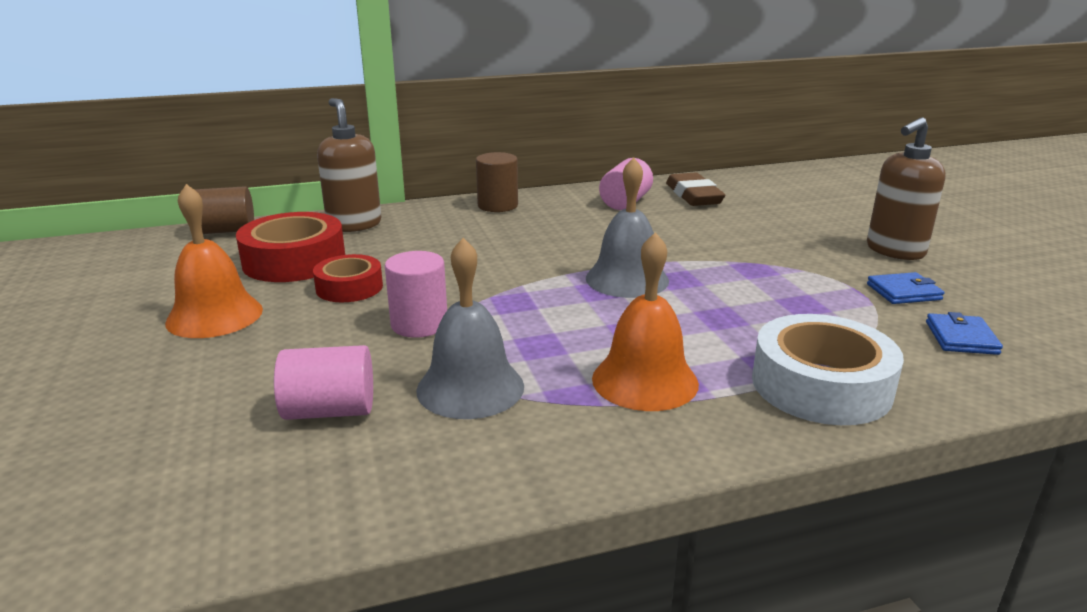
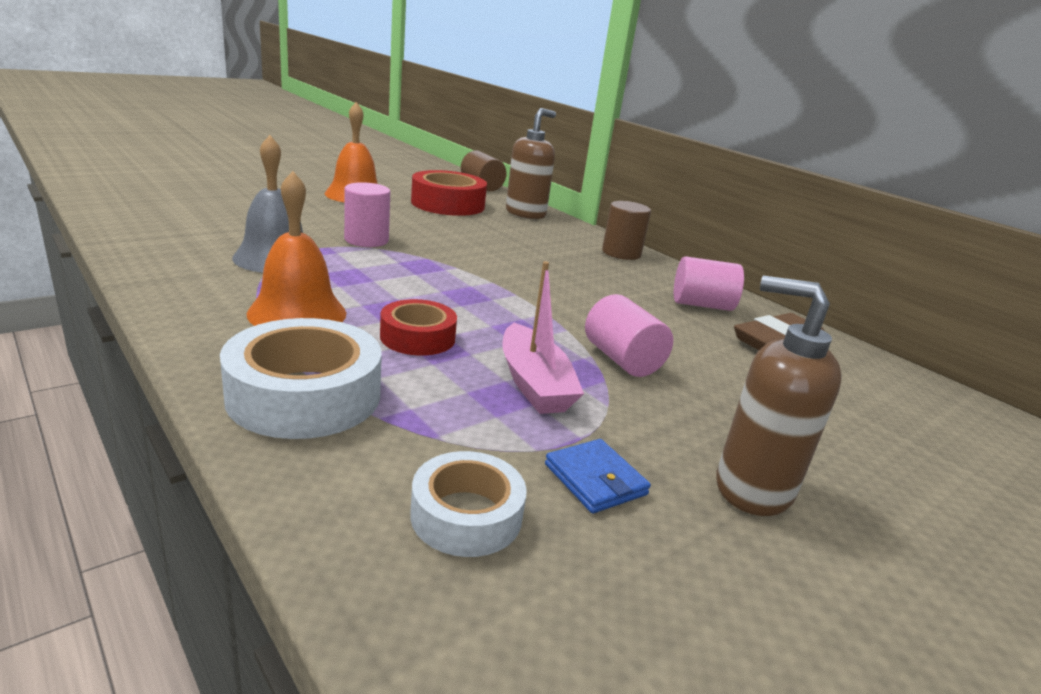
camera: 65 degrees right, 0 degrees up
pink cylinder [274,345,373,420] -> pink cylinder moved to [585,294,673,377]
red tape [313,254,383,302] -> red tape moved to [380,299,457,356]
grey bell [586,157,669,298] -> none
blue wallet [926,312,1003,355] -> white tape [410,451,527,557]
none -> pink boat [502,261,584,414]

